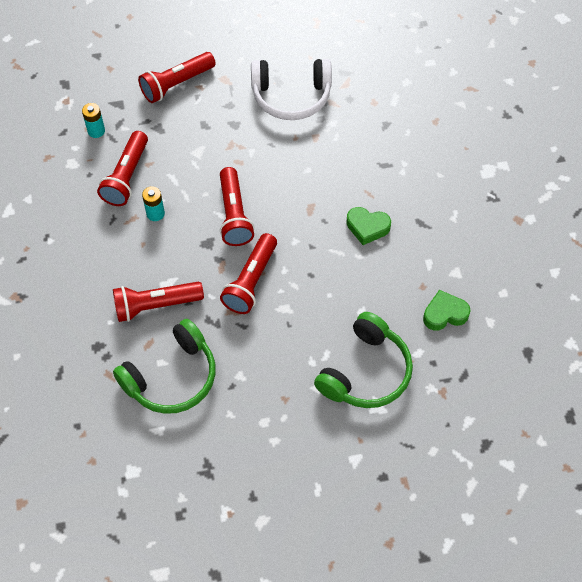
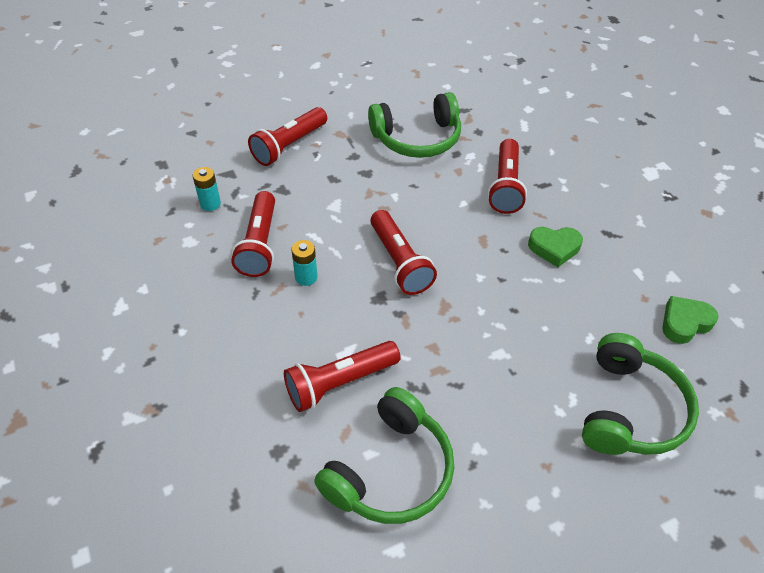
camera: 15 degrees left, 10 degrees down
red flashlight [220,233,277,314] -> red flashlight moved to [488,139,527,214]
white headphones [251,59,332,120] -> green headphones [368,92,461,158]

